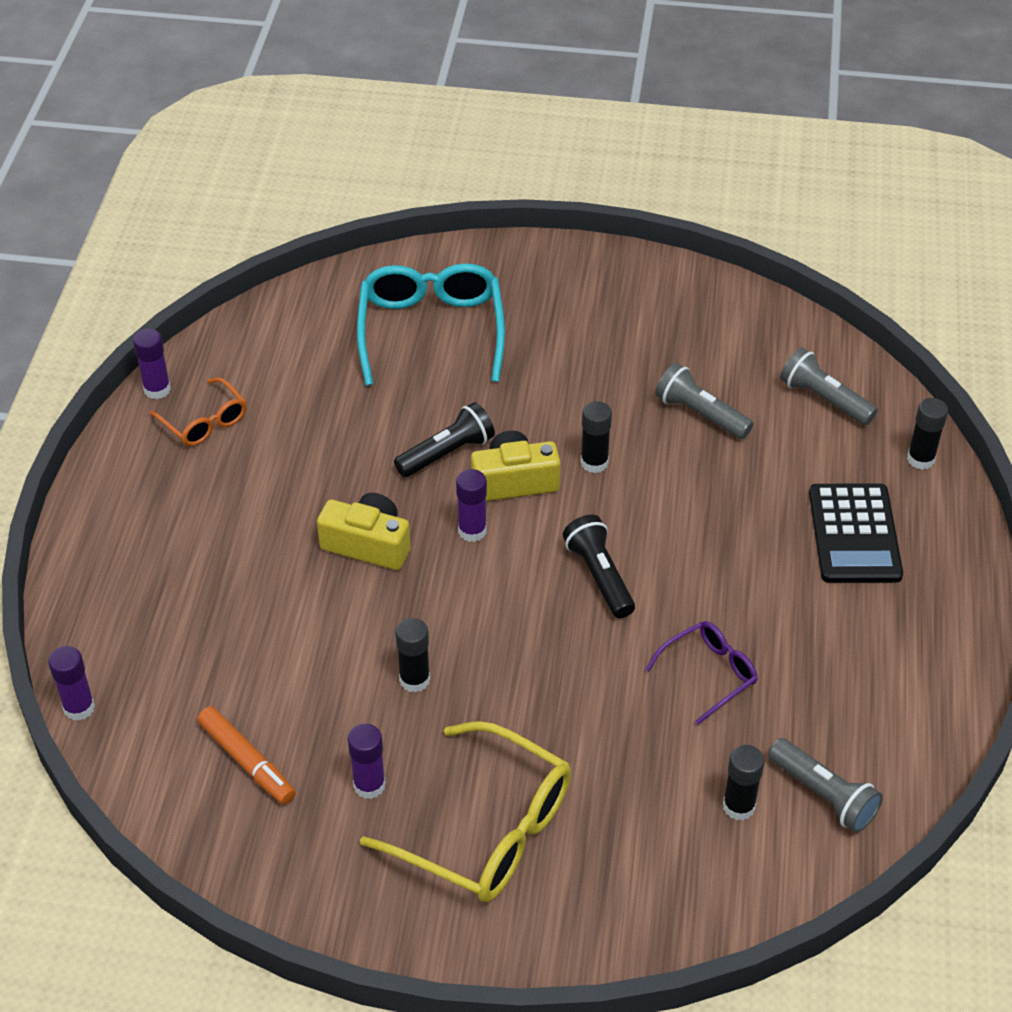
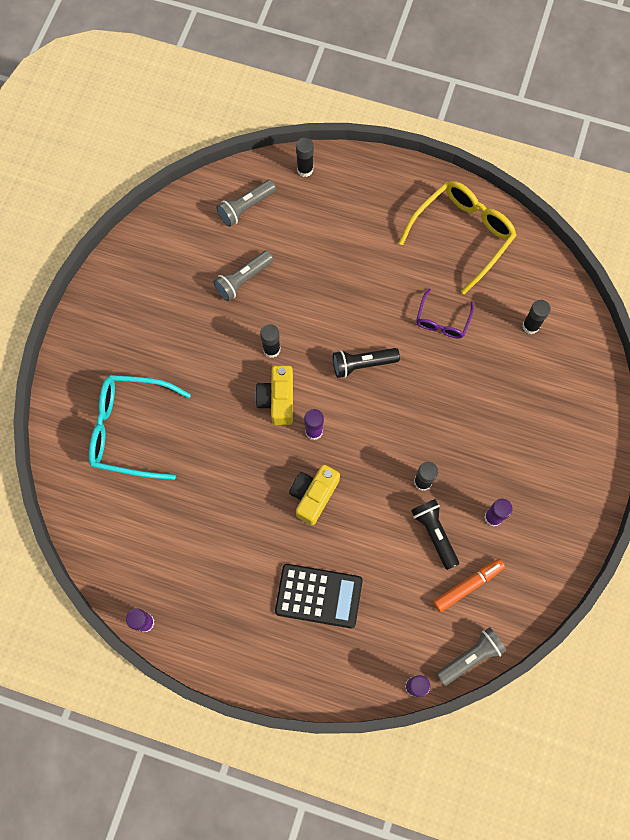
camera: 80 degrees left, 25 degrees up
orange glasses [149,377,247,446] -> none
yellow glasses [360,721,571,902] -> yellow glasses moved to [399,181,517,294]
black flashlight [394,402,495,477] -> black flashlight moved to [411,499,459,570]
purple glasses [645,621,758,725] -> purple glasses turned 135 degrees counterclockwise [416,288,474,339]
grey flashlight [768,738,883,833] -> grey flashlight moved to [436,627,507,686]
black calculator [809,483,903,583] -> black calculator moved to [275,564,363,629]

